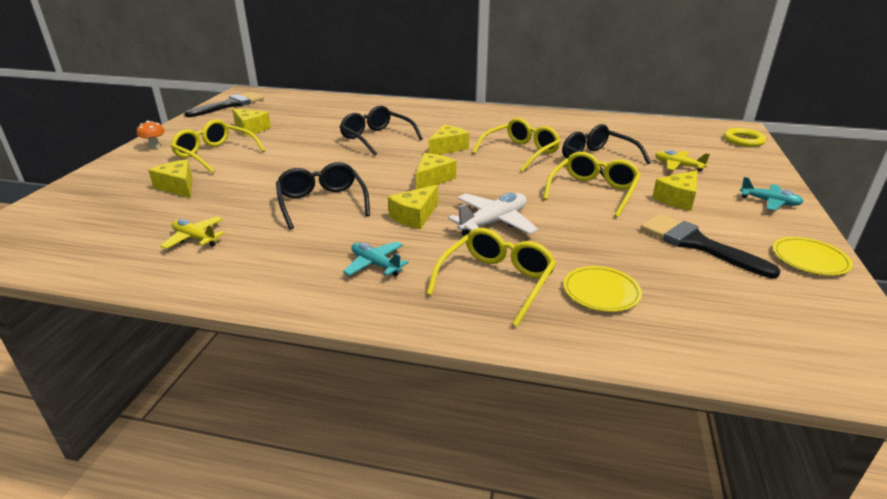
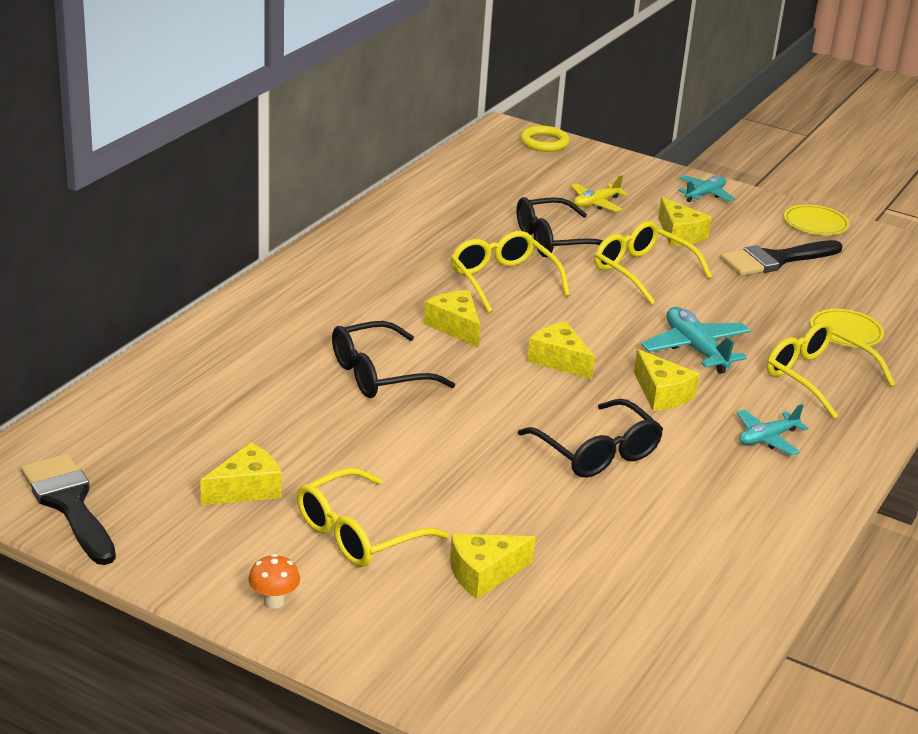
camera: 75 degrees left, 0 degrees up
yellow plane [160,217,225,249] -> none
black glasses [276,162,370,230] -> black glasses turned 120 degrees counterclockwise [518,399,663,478]
white plane [448,193,538,236] -> turquoise plane [641,307,751,374]

